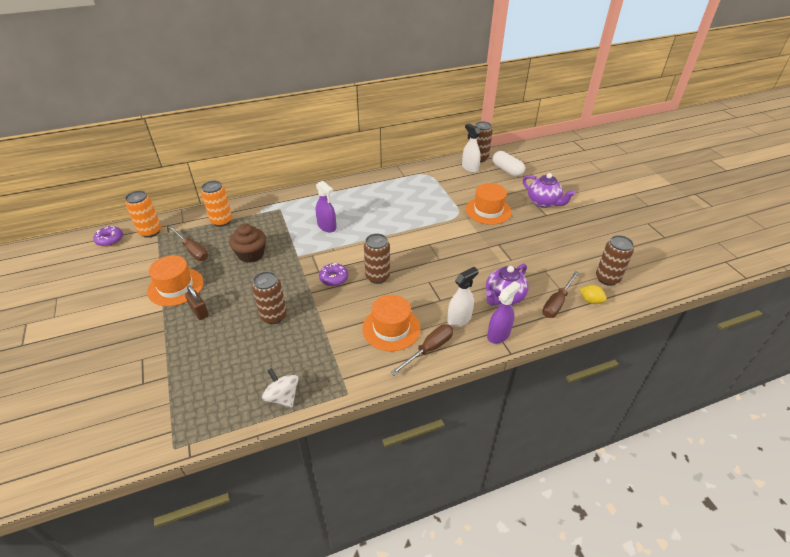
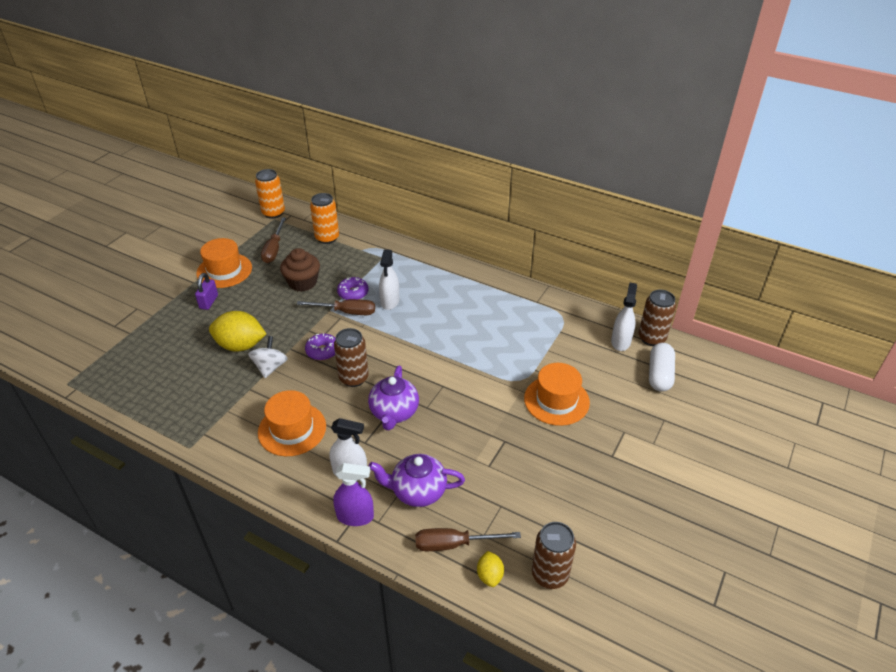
camera: 50 degrees right, 0 degrees up
purple donut [93,226,123,247] -> purple donut moved to [337,277,369,300]
brown padlock [185,285,209,320] -> purple padlock [195,273,218,310]
brown can [252,271,287,324] -> yellow lemon [209,311,266,352]
white spinning top [262,368,299,408] -> white spinning top moved to [248,336,288,378]
purple spray bottle [316,181,336,232] -> white spray bottle [379,249,399,310]
brown screwdriver [390,324,453,375] -> brown screwdriver moved to [297,299,375,315]
purple teapot [523,173,575,208] -> purple teapot moved to [368,366,419,430]

